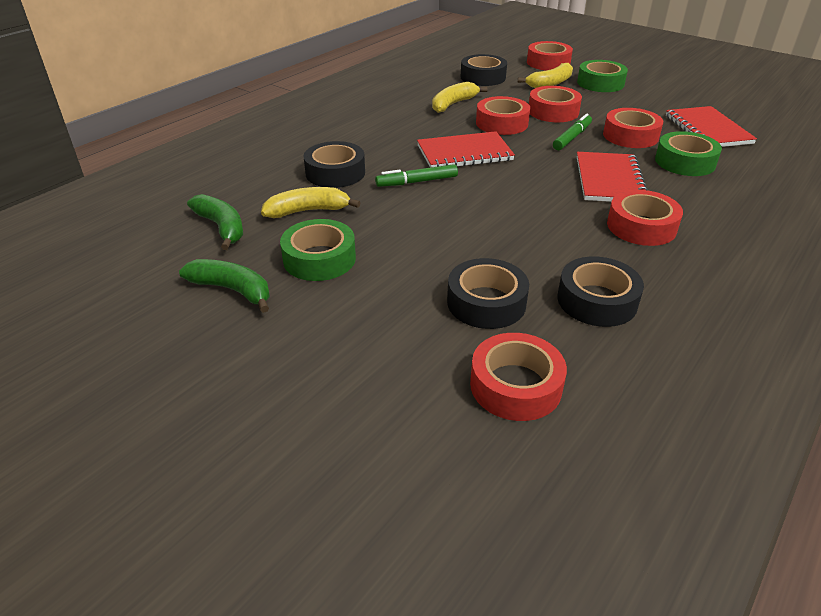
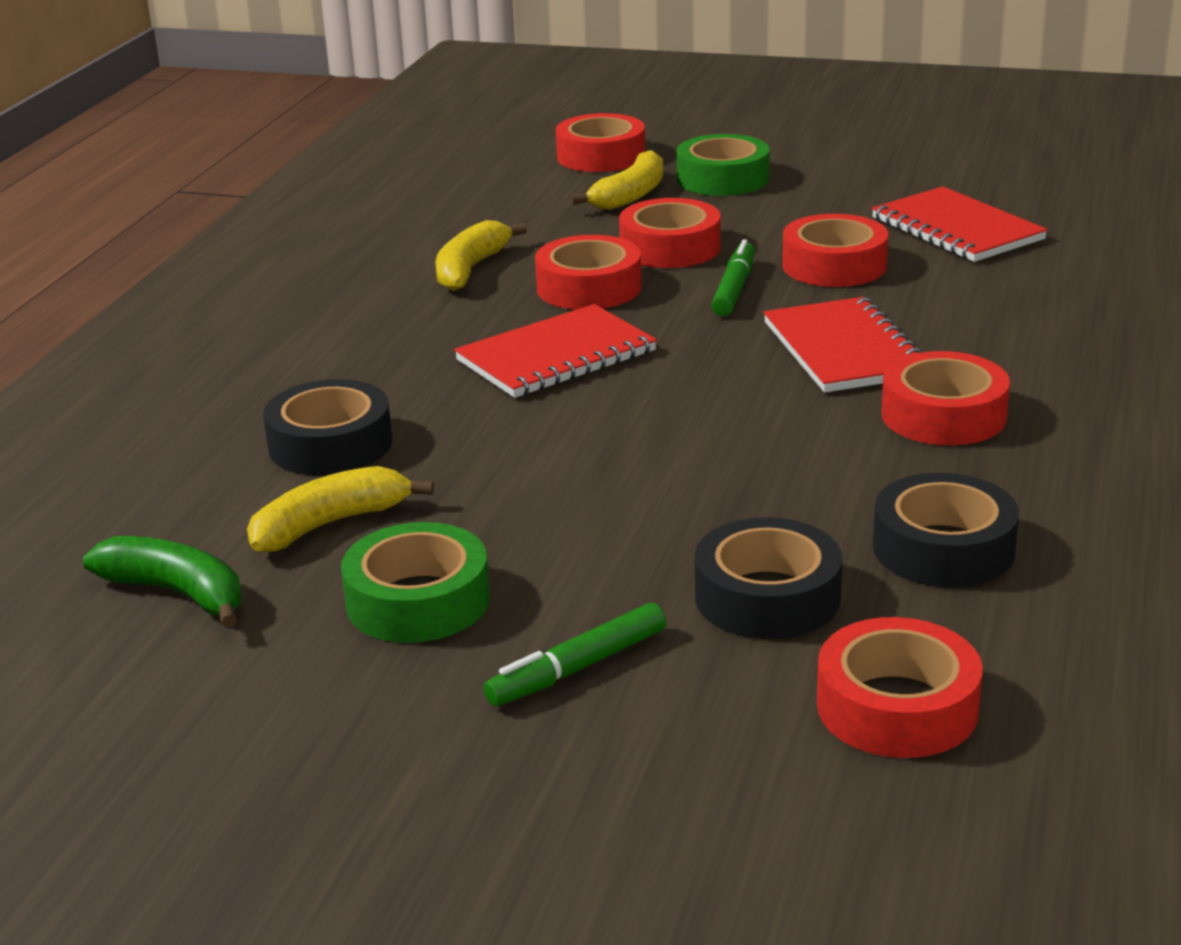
camera: 20 degrees left, 10 degrees down
green banana [179,259,270,313] -> none
green marker [375,164,458,187] -> green marker moved to [483,603,666,706]
black tape [461,54,507,86] -> none
green tape [655,131,722,176] -> none

